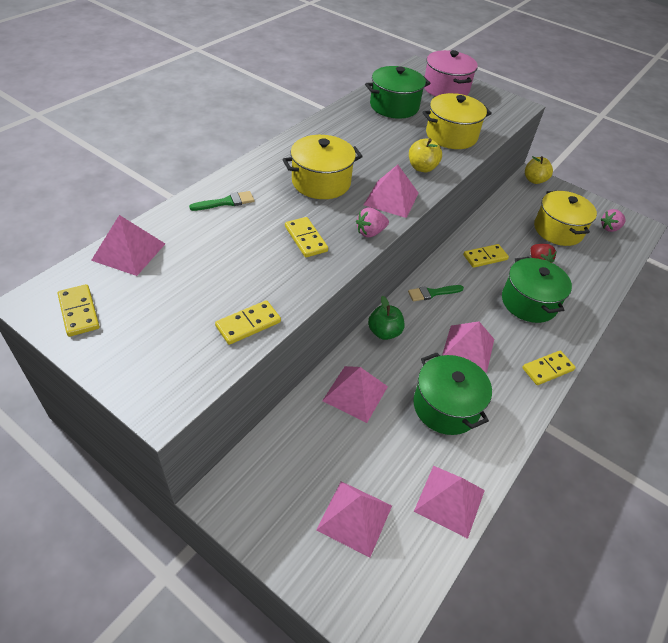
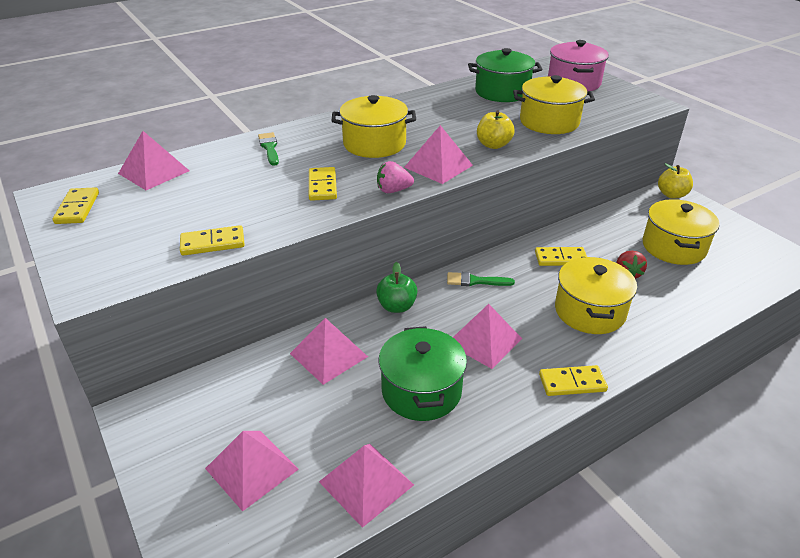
camera: 25 degrees right, 10 degrees down
green brush [189,191,254,211] -> green brush turned 105 degrees counterclockwise [258,132,279,166]
green pot [502,257,572,323] -> yellow pot [555,257,637,334]
pink strawberry [600,209,626,232] -> none

